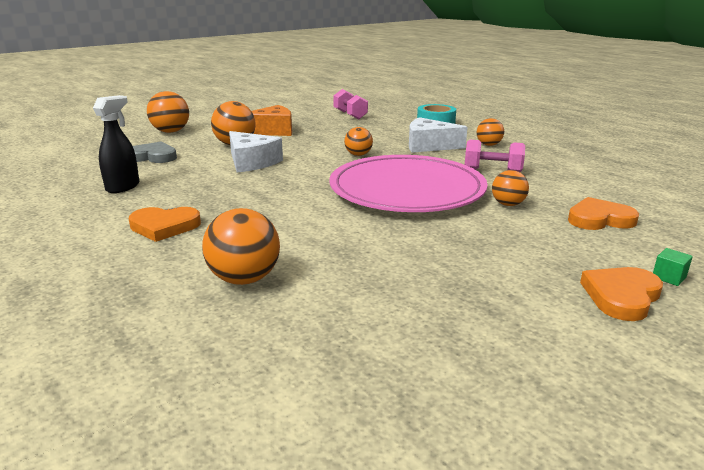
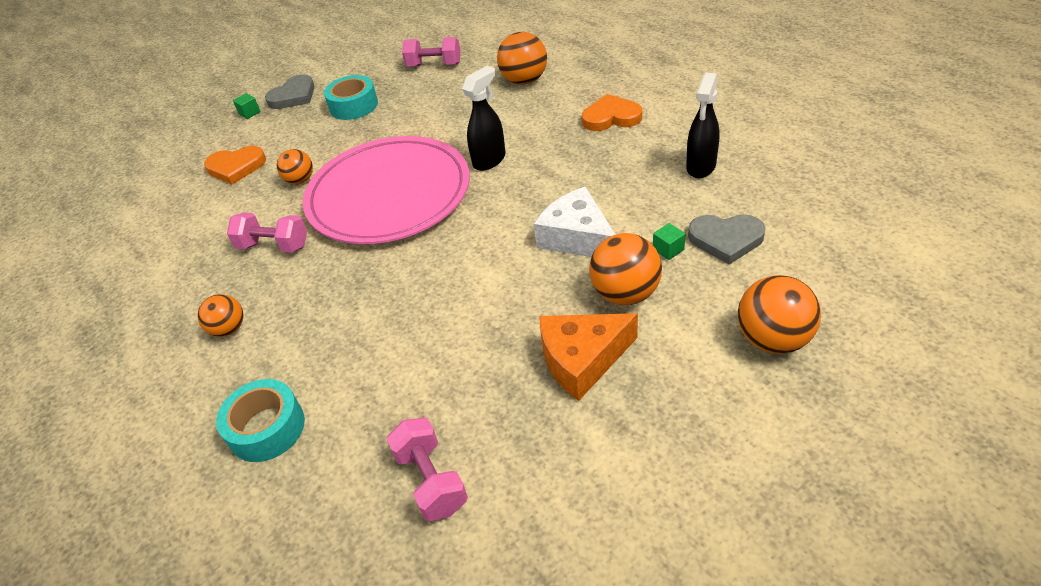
camera: 175 degrees left, 20 degrees up
orange ball [344,127,373,156] -> none
white cheese [409,117,467,153] -> none
orange heart [580,267,663,321] -> grey heart [265,74,315,109]
none -> turquoise tape [324,75,378,120]
none -> pink dumbbell [402,37,461,67]
none -> black spray bottle [462,66,506,171]
none -> green cube [653,223,685,260]

